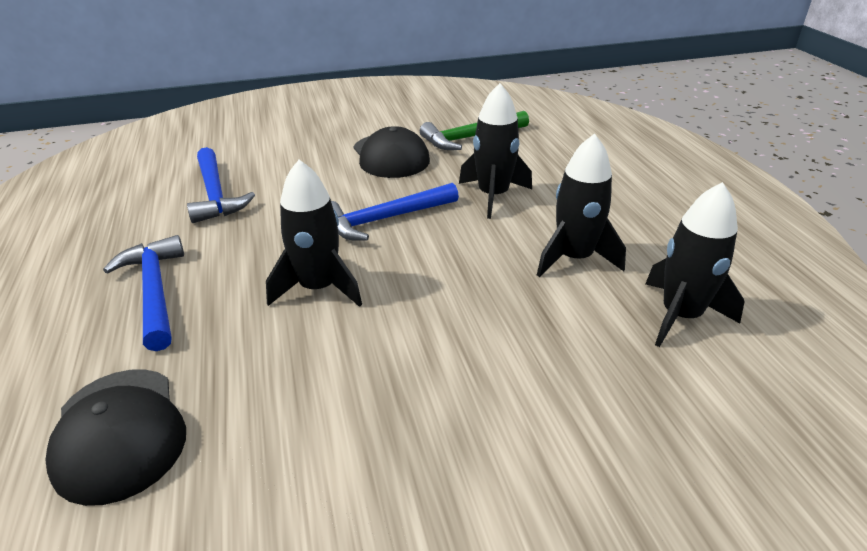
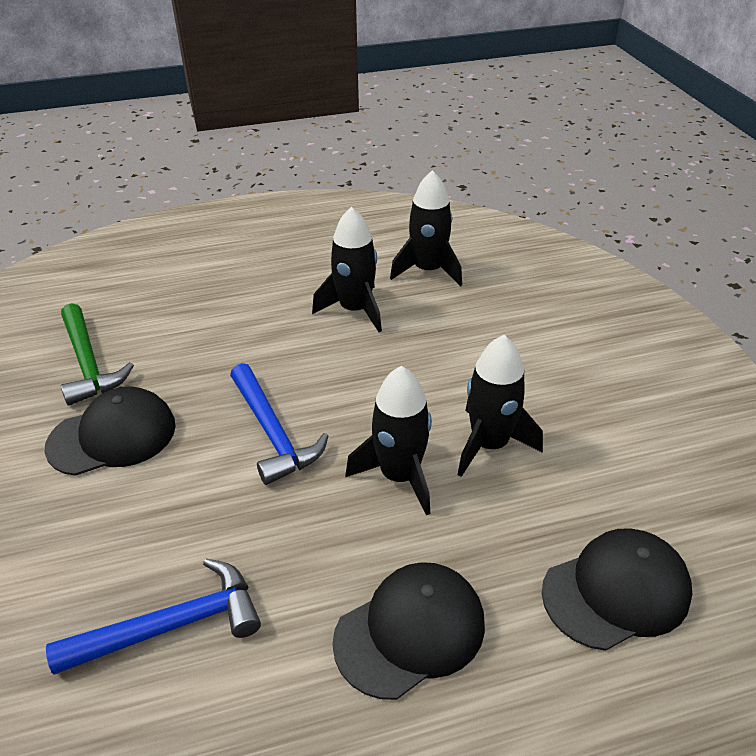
camera: 90 degrees left, 5 degrees up
blue hammer [103,235,184,351] -> black cap [332,562,485,700]
black rocket [459,83,532,219] -> black rocket moved to [458,335,543,477]

